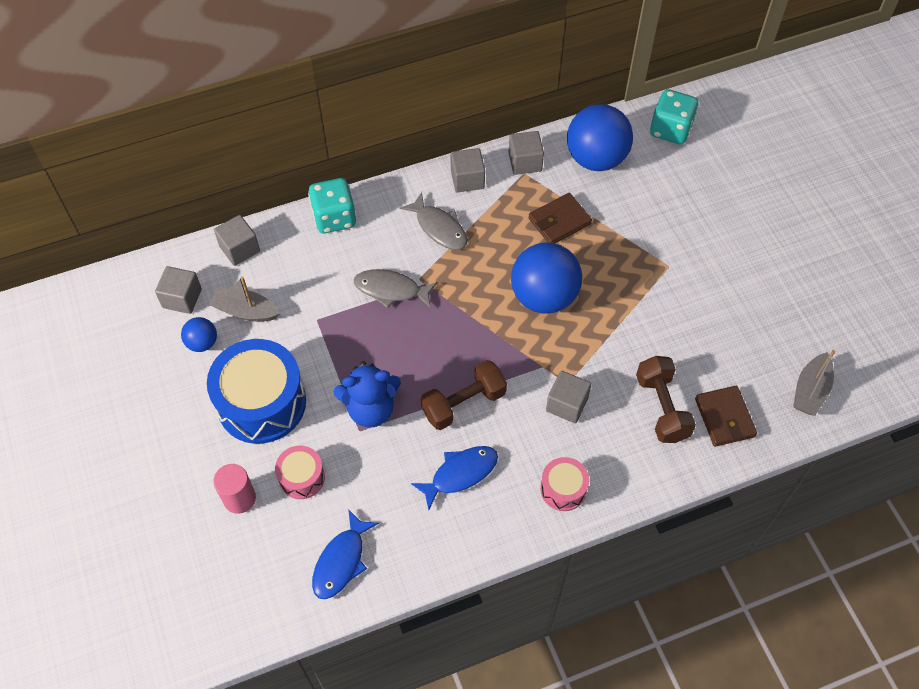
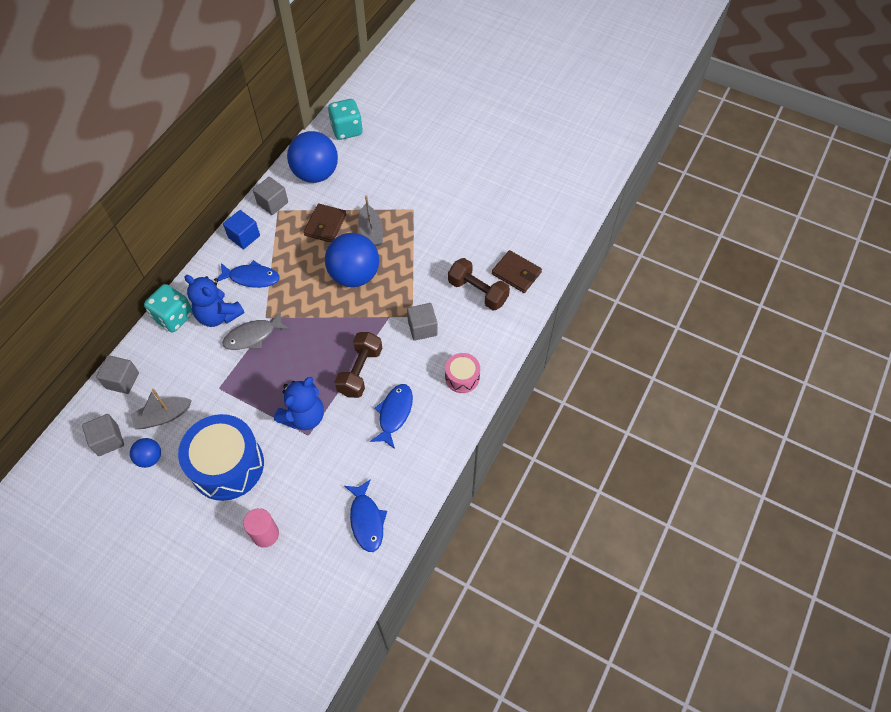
camera: 40 degrees left, 0 degrees up
pink drum [275,446,325,499] -> none
grey fish [400,192,467,250] -> blue fish [217,260,280,288]
grey cube [451,148,485,193] -> blue cube [223,210,260,249]
grey boat [793,350,835,416] -> grey boat moved to [358,195,383,247]
none -> blue teddy bear [184,275,245,327]

